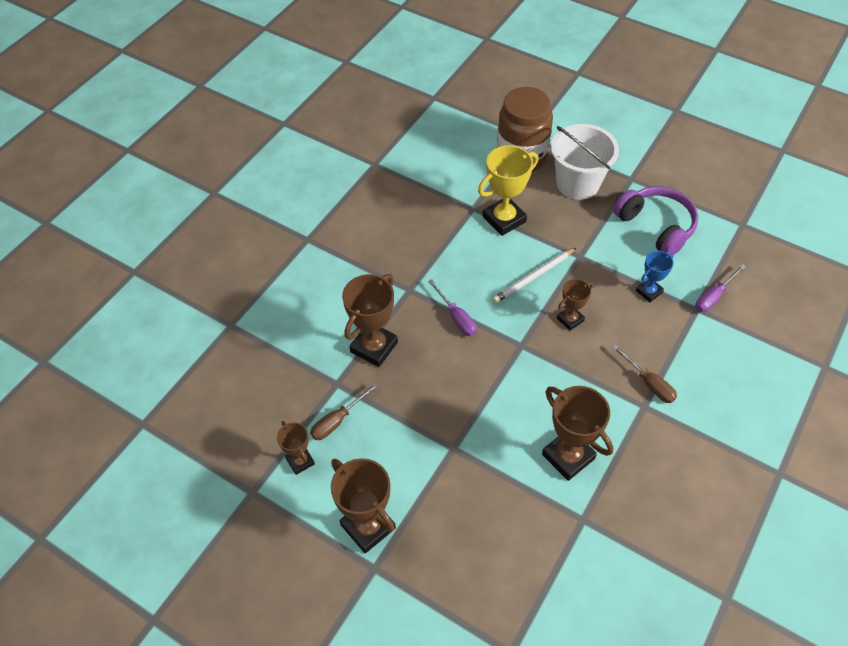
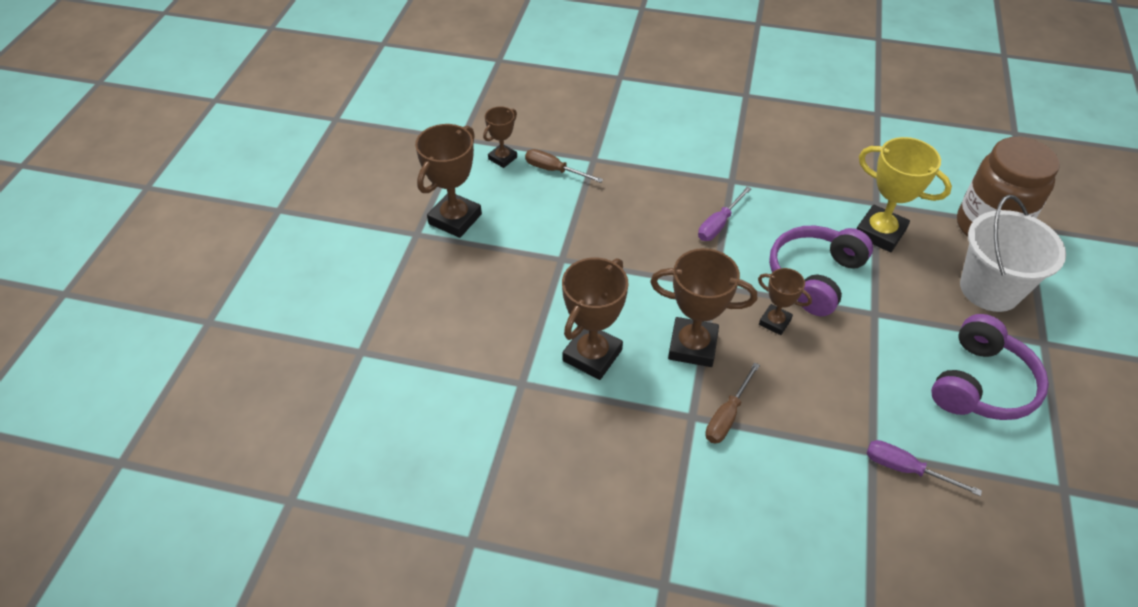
camera: 70 degrees right, 5 degrees down
brown trophy [342,274,398,367] -> brown trophy moved to [650,248,757,367]
white pencil [493,248,576,303] -> purple headphones [769,226,873,316]
blue trophy [636,251,674,302] -> none

